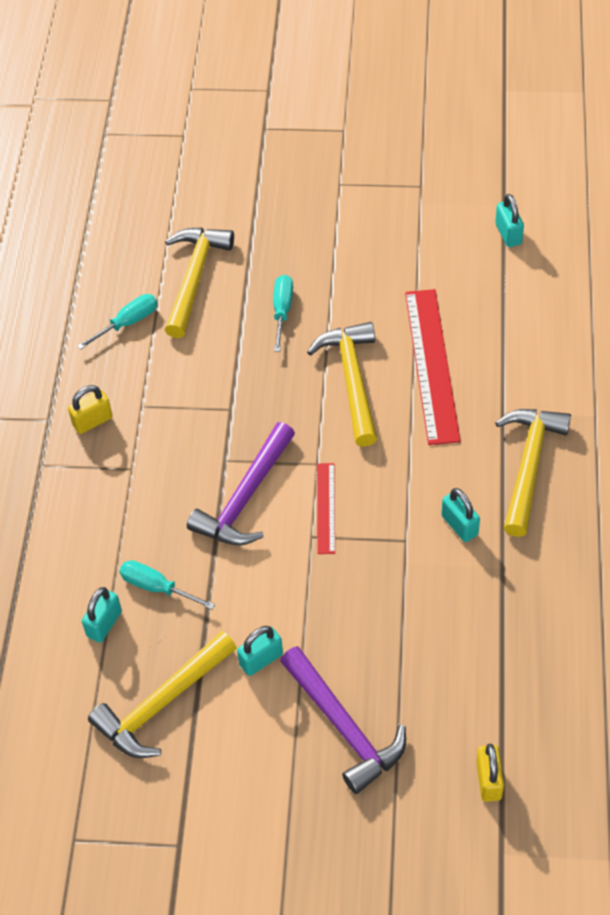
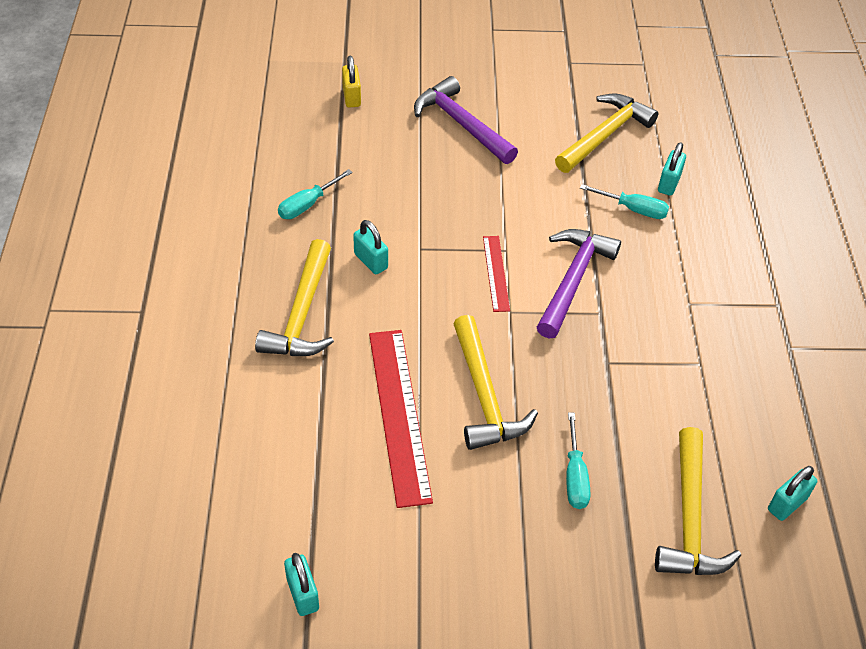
camera: 170 degrees right, 5 degrees down
yellow padlock [68,385,113,434] -> none
turquoise screwdriver [77,294,157,350] -> turquoise screwdriver moved to [278,169,353,219]
turquoise padlock [237,626,283,676] -> turquoise padlock moved to [768,466,817,521]

